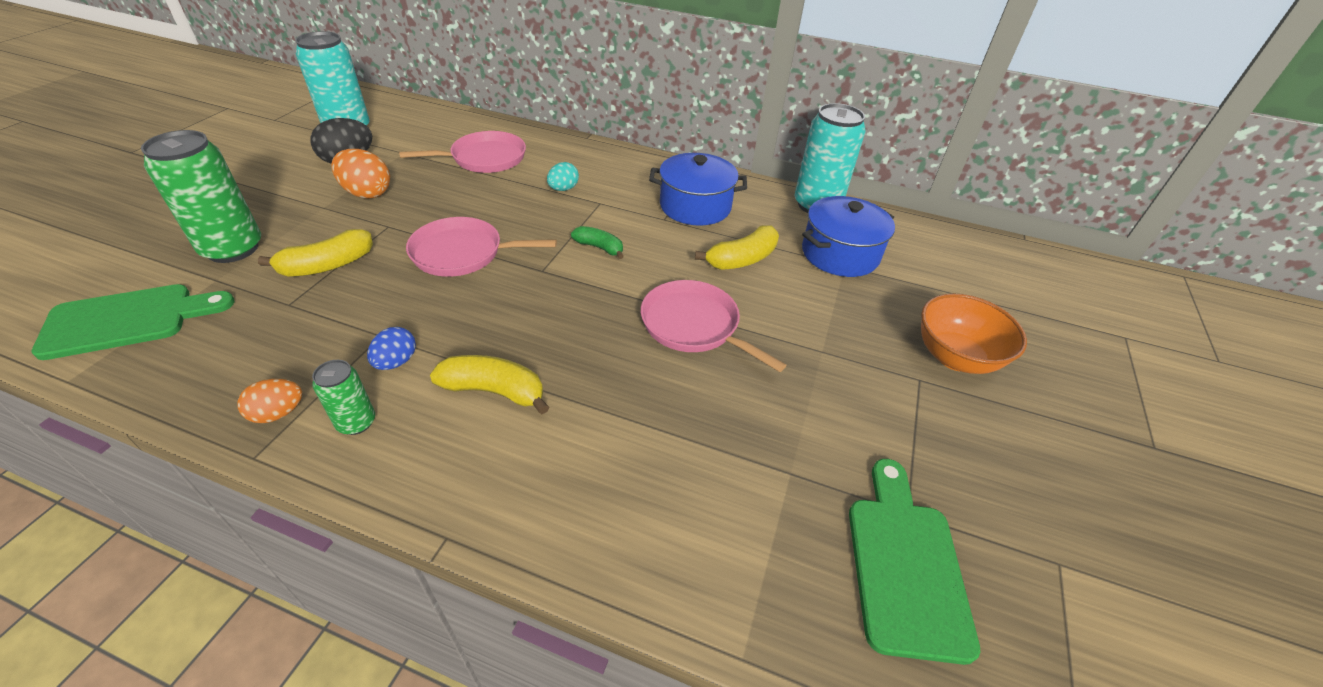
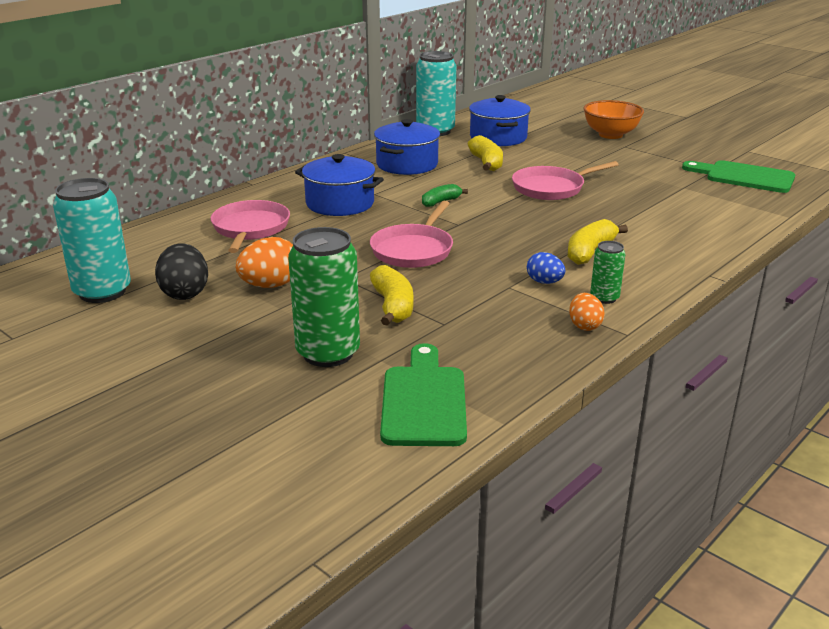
camera: 65 degrees left, 15 degrees down
turquoise egg [547,162,579,191] -> blue pot [295,154,384,216]

